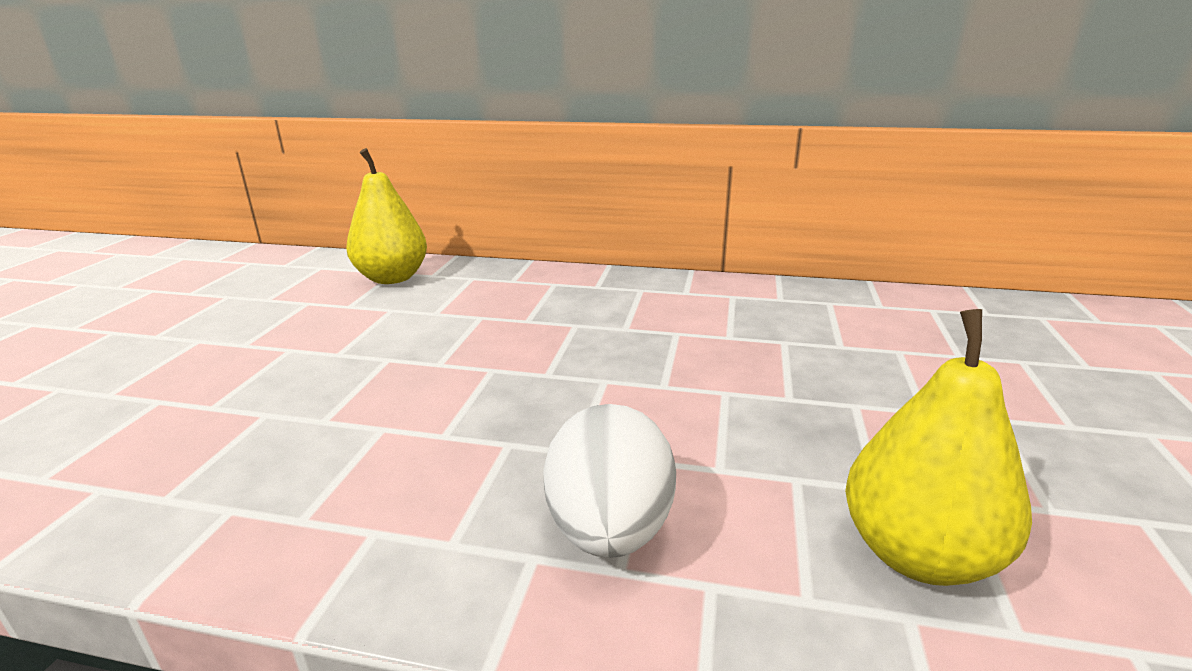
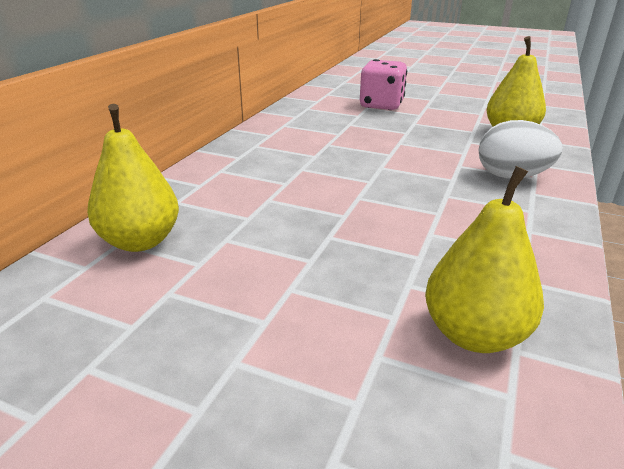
camera: 80 degrees left, 5 degrees up
none -> pink dice [360,59,407,110]
none -> yellow pear [425,166,544,353]

